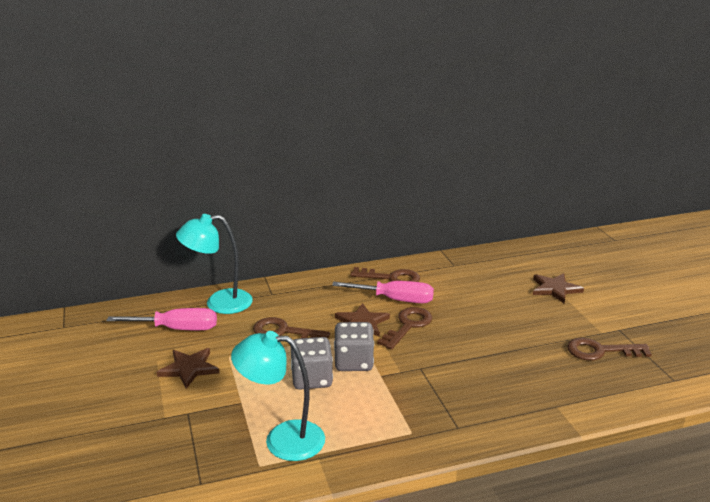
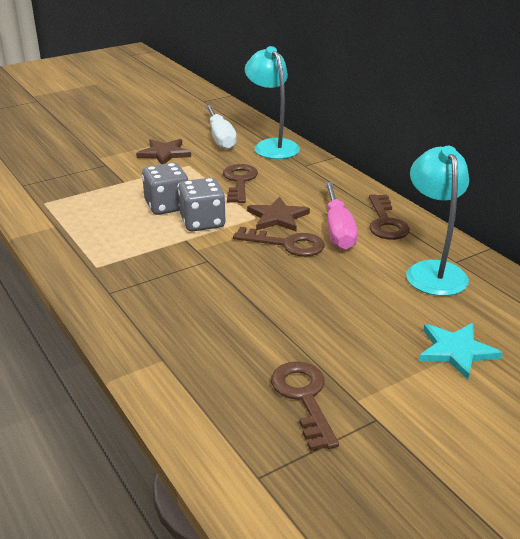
camera: 75 degrees right, 5 degrees up
pink screwdriver [106,308,217,330] -> white screwdriver [205,105,237,150]
turquoise lamp [231,331,325,461] -> turquoise lamp moved to [406,146,469,296]
brown star [533,273,584,303] -> turquoise star [419,323,503,380]

